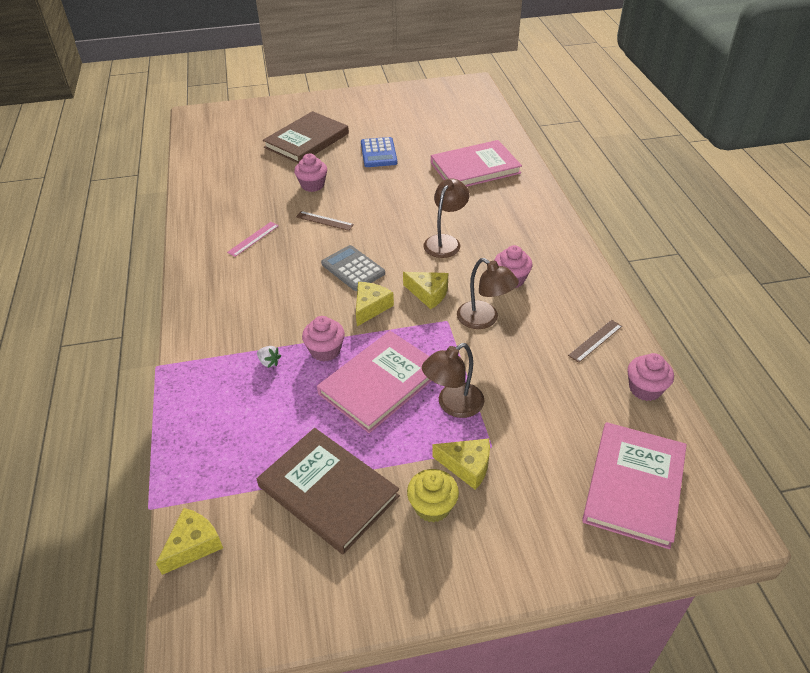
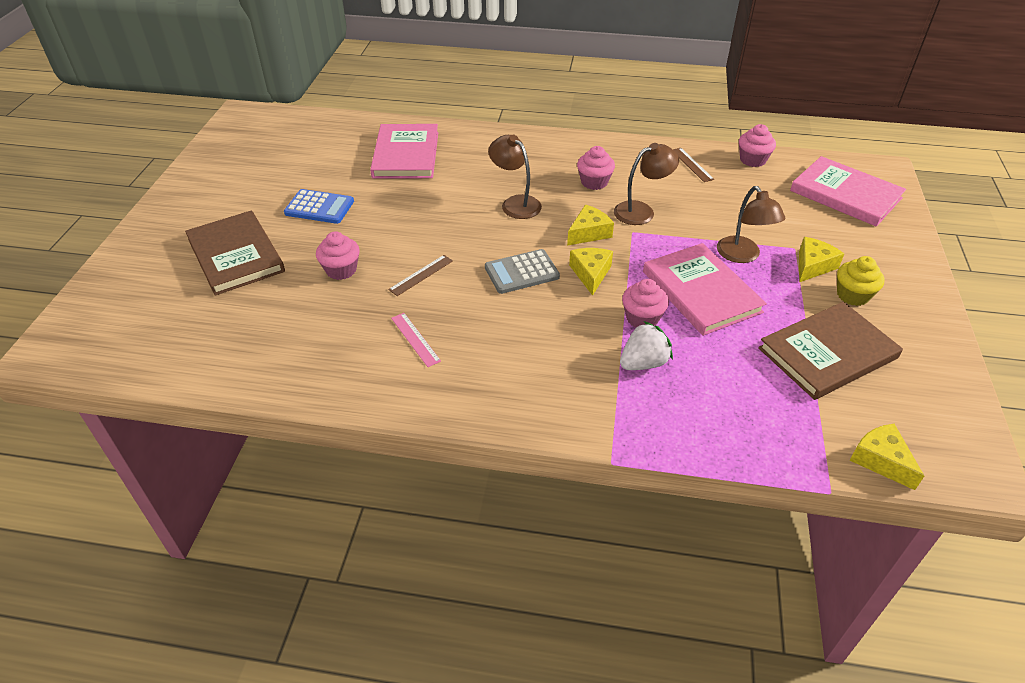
camera: 70 degrees left, 0 degrees up
white strawberry [257,346,281,368] -> white strawberry [620,321,673,370], size x1.85
yellow cheese [356,282,394,326] -> yellow cheese turned 45 degrees clockwise [569,248,613,296]

